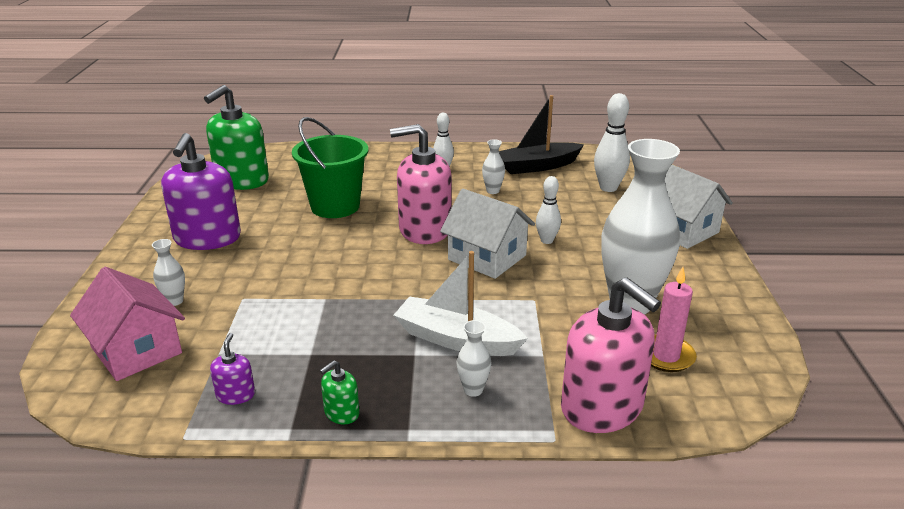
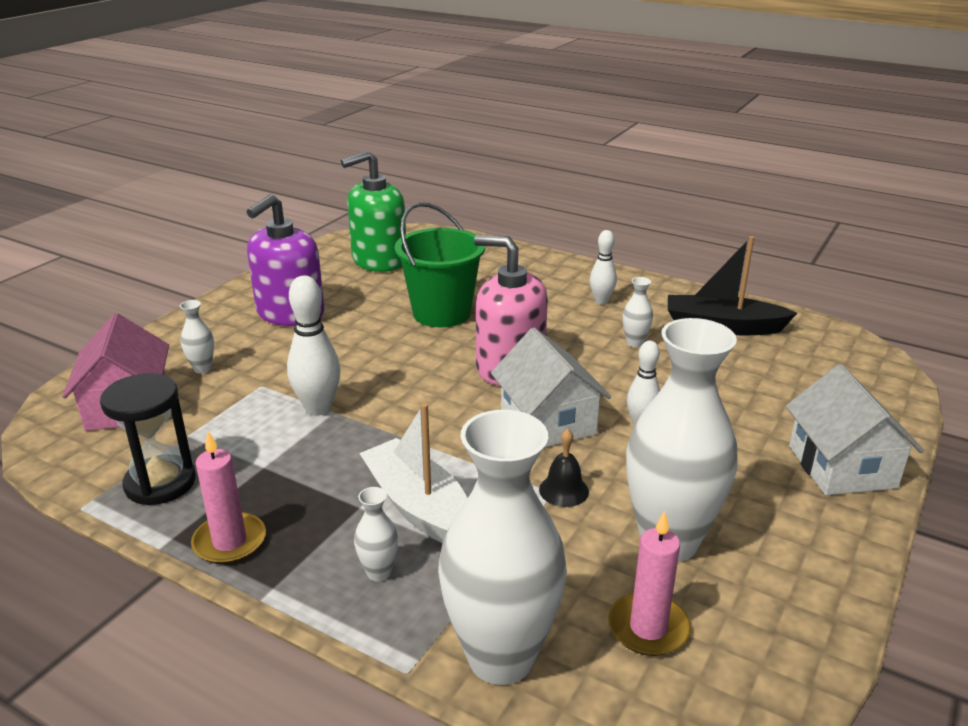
camera: 30 degrees right, 0 degrees up
purple soap dispenser [210,333,255,405] -> black hourglass [100,373,196,505]
green soap dispenser [320,360,360,425] -> pink candle [191,431,266,564]
pink soap dispenser [561,278,661,433] -> white vase [438,410,567,685]
white bowling pin [594,93,630,192] -> white bowling pin moved to [287,275,340,416]
none -> black bell [539,429,589,507]

